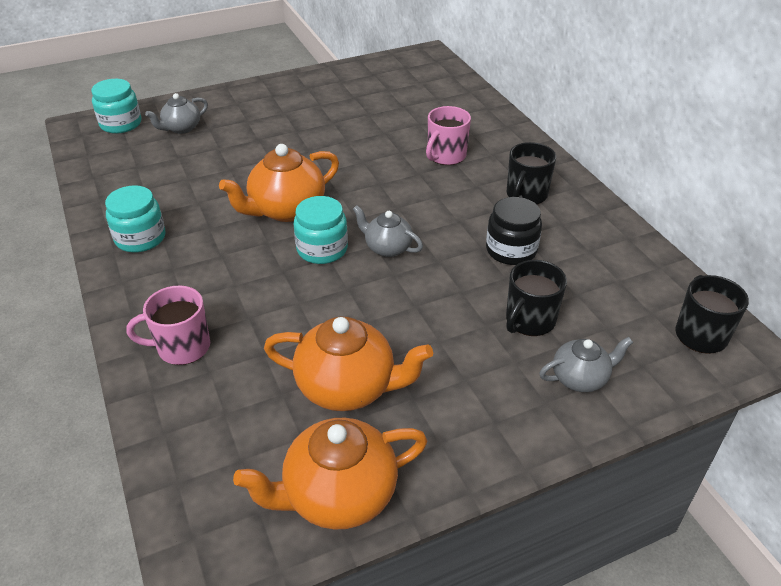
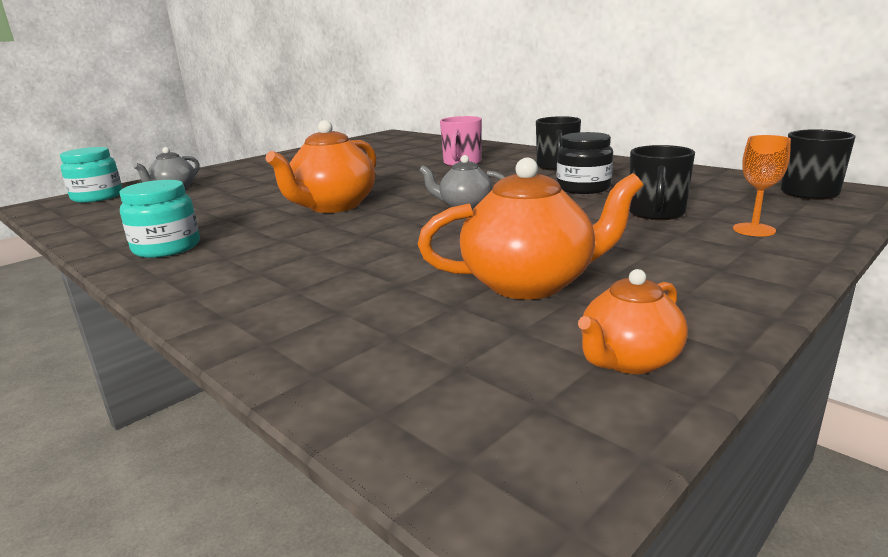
camera: 20 degrees left, 20 degrees down
pink mug [127,286,210,365] -> none
orange teapot [233,418,428,530] -> orange teapot [578,269,688,374], size x0.59
turquoise jar [293,196,348,264] -> none
grey teapot [539,337,633,392] -> orange goblet [733,135,791,237]

